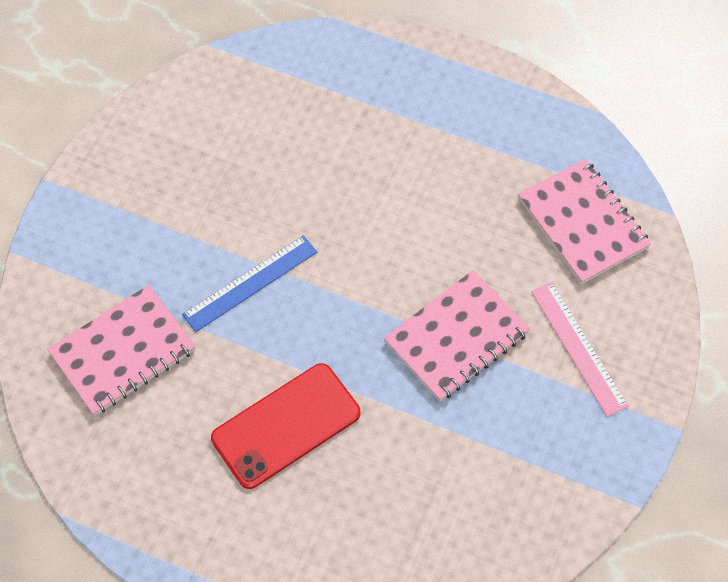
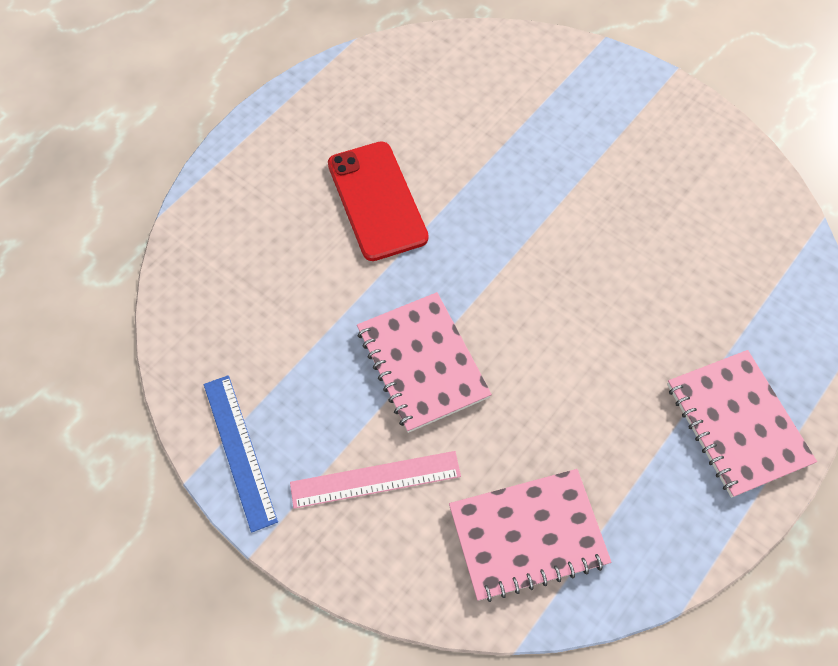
camera: 105 degrees right, 0 degrees up
pink notebook [47,285,196,416] -> pink notebook moved to [667,350,817,498]
blue ruler [182,235,317,332] -> blue ruler moved to [204,375,278,533]

